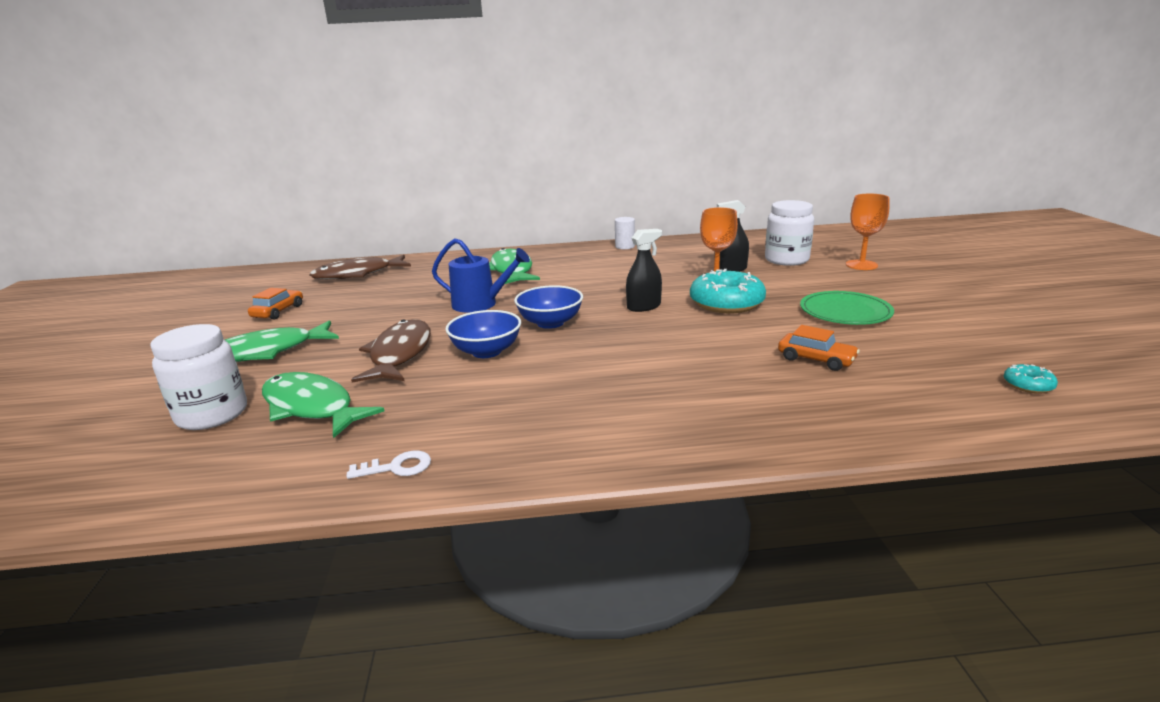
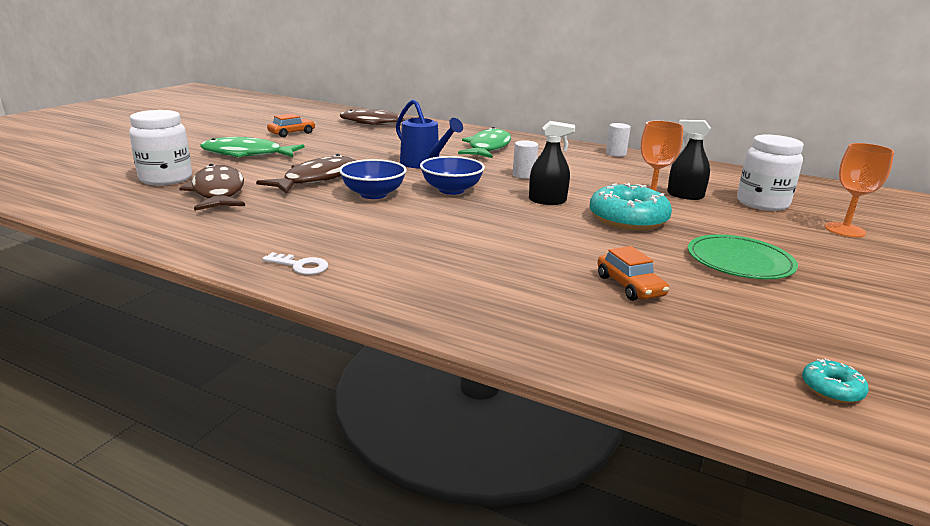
camera: 30 degrees right, 0 degrees up
green fish [262,372,385,438] -> brown fish [179,164,245,211]
white key [346,451,431,479] -> white key moved to [262,252,328,275]
none -> white cylinder [513,140,538,179]

